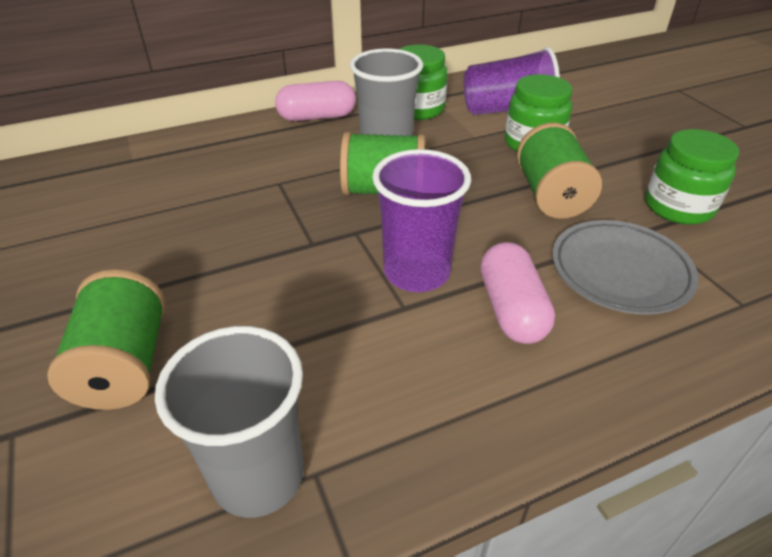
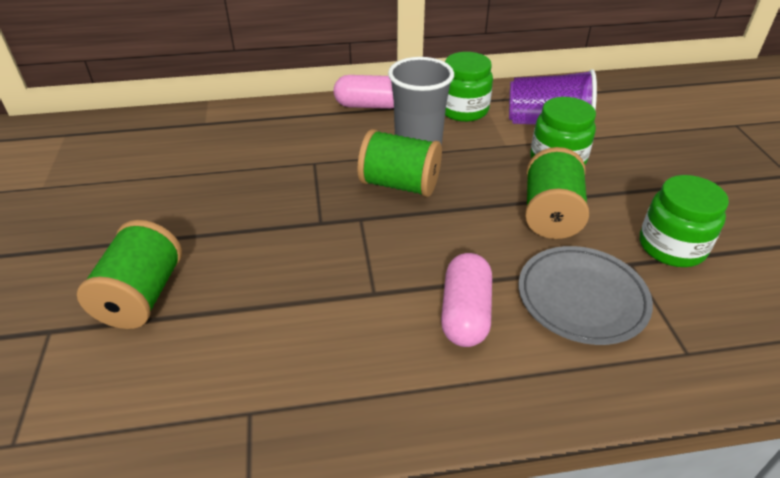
camera: 15 degrees right, 0 degrees up
grey cup [155,326,304,518] -> none
purple cup [372,149,471,292] -> none

